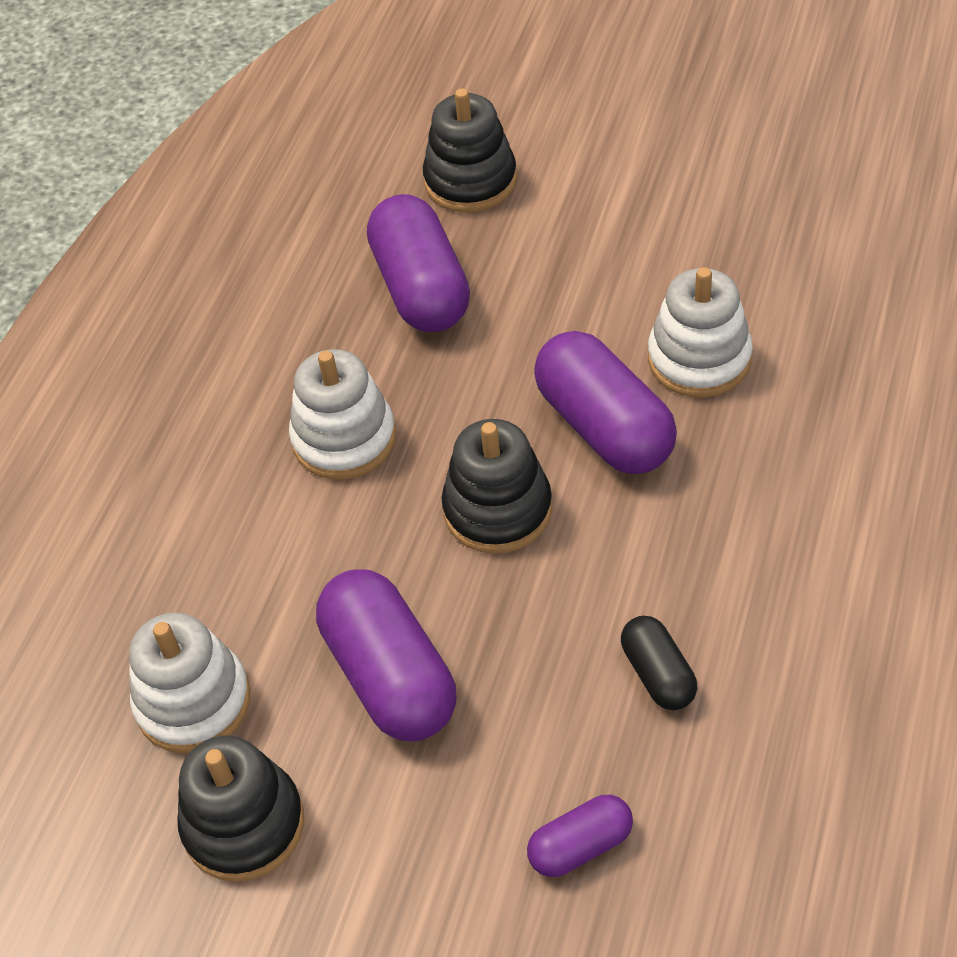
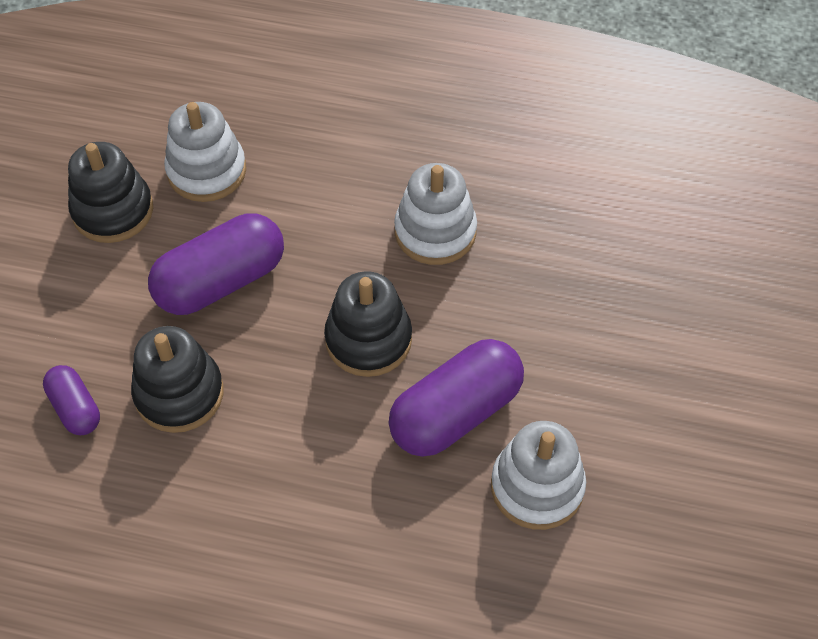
camera: 80 degrees right, 5 degrees up
purple capsule [367,194,470,332] -> none
black stacking toy [423,88,517,213] -> black stacking toy moved to [131,326,224,433]
black capsule [621,616,697,710] -> none

